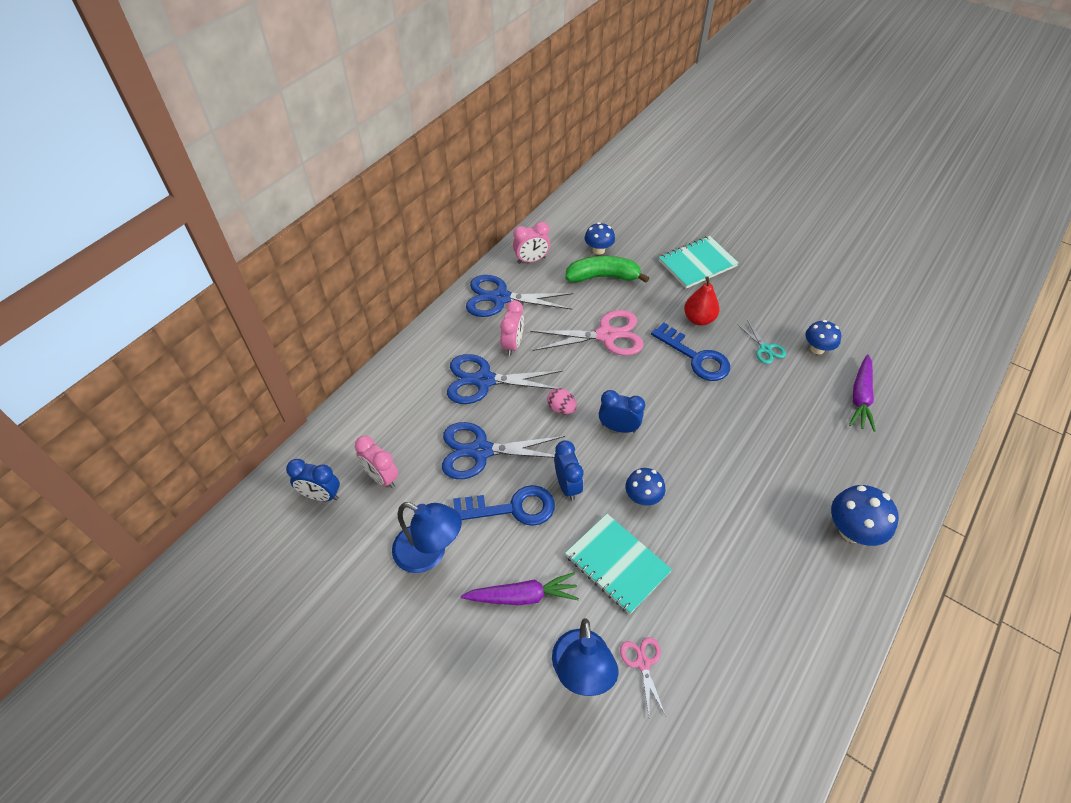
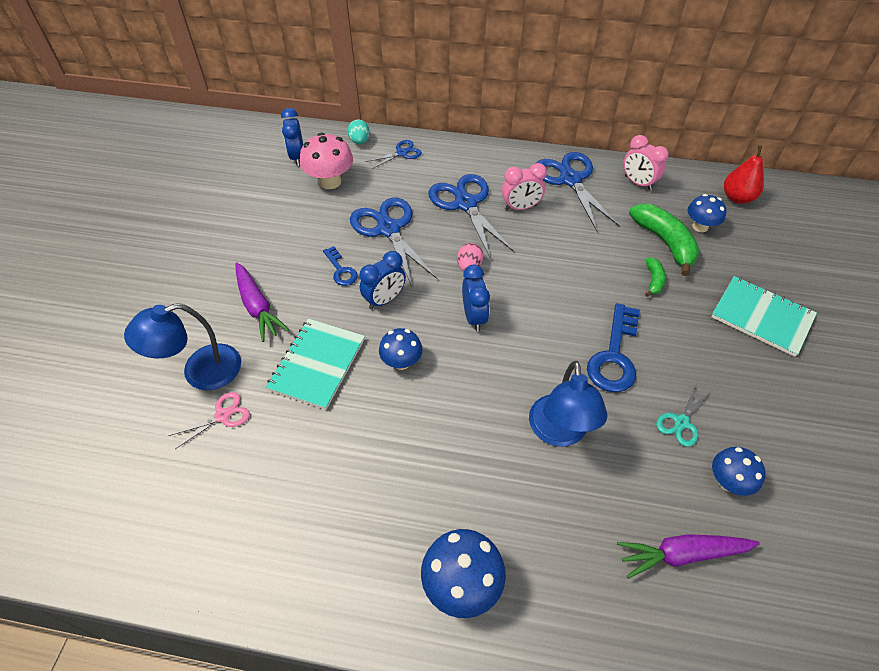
camera: 65 degrees right, 0 degrees up
pink clock [355,436,398,488] -> pink mushroom [300,133,353,189]
blue lamp [392,502,462,573] -> blue lamp moved to [529,361,608,447]
blue key [453,485,555,526] -> blue key [323,246,358,286], size x0.56
pink scissors [530,310,644,356] -> none
red pear [684,276,719,326] -> red pear moved to [724,145,764,204]
none -> turquoise egg [348,120,370,144]
none -> blue scissors [365,140,422,169]
none -> green banana [645,257,666,297]

